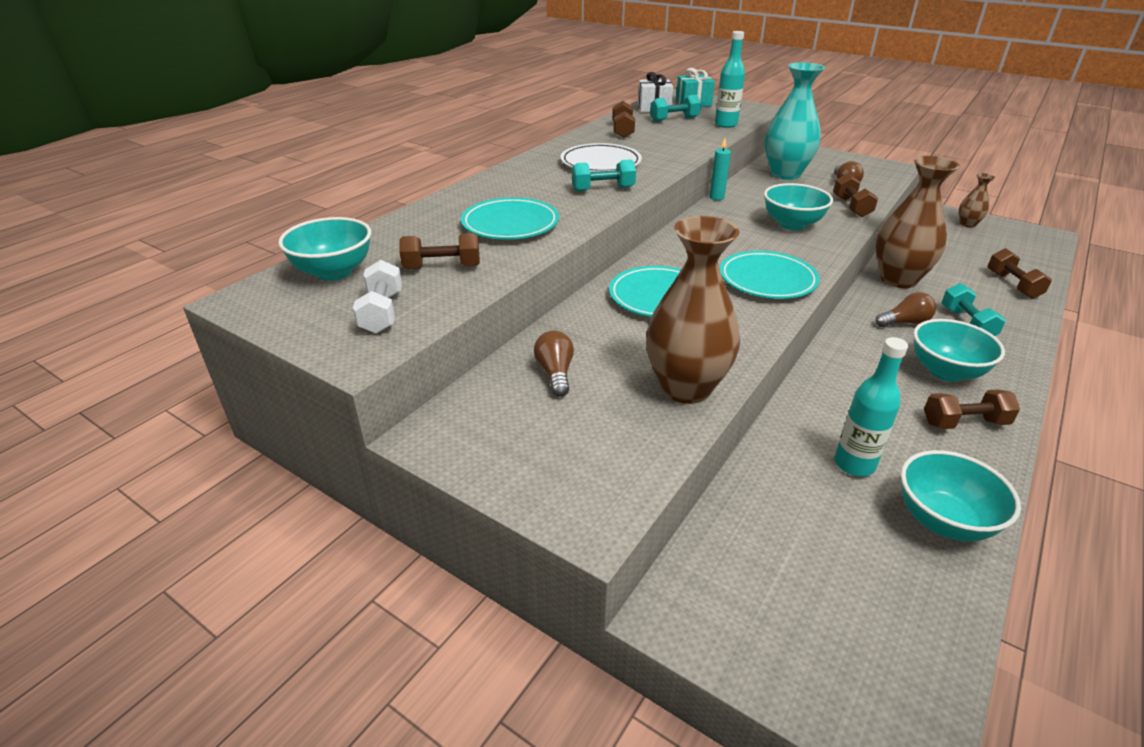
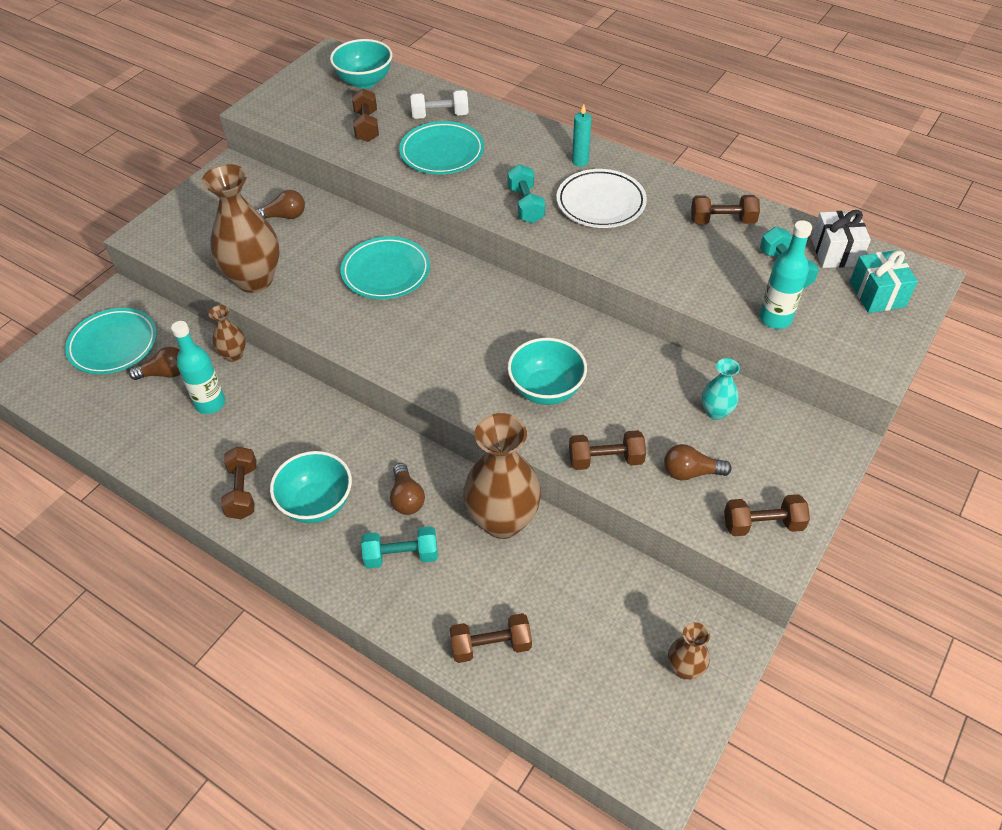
camera: 90 degrees right, 15 degrees up
white dumbbell [353,260,402,333] -> white dumbbell moved to [410,90,469,119]
turquoise candle [709,138,731,200] -> turquoise candle moved to [572,104,592,167]
turquoise plate [720,251,820,299] -> turquoise plate moved to [65,308,157,374]
turquoise vase [765,62,825,180] -> turquoise vase [702,358,740,420], size x0.49
turquoise bowl [901,450,1021,542] -> none
none -> brown light bulb [129,347,180,380]
none -> brown vase [209,305,246,362]
none -> brown dumbbell [724,494,810,536]

